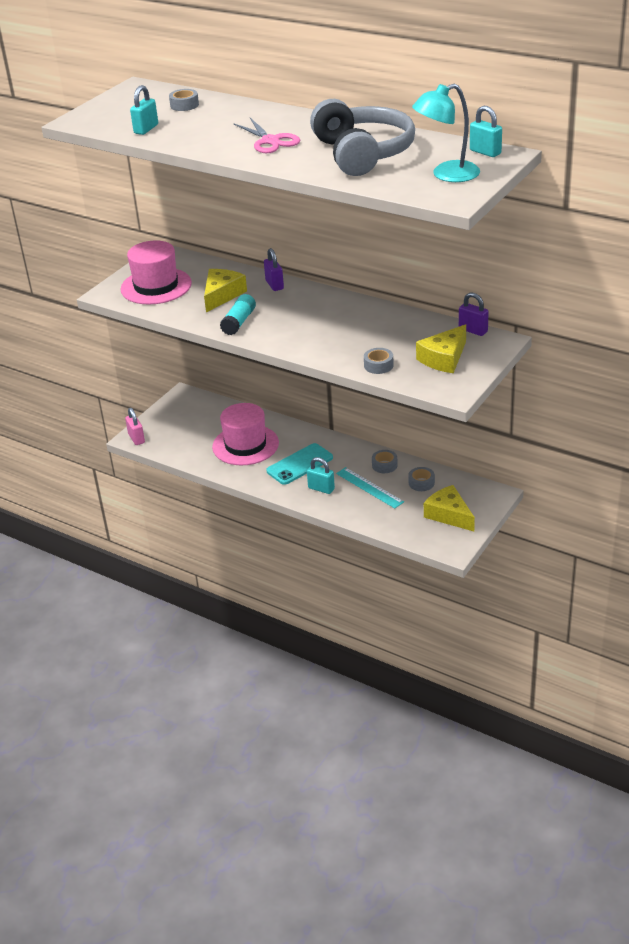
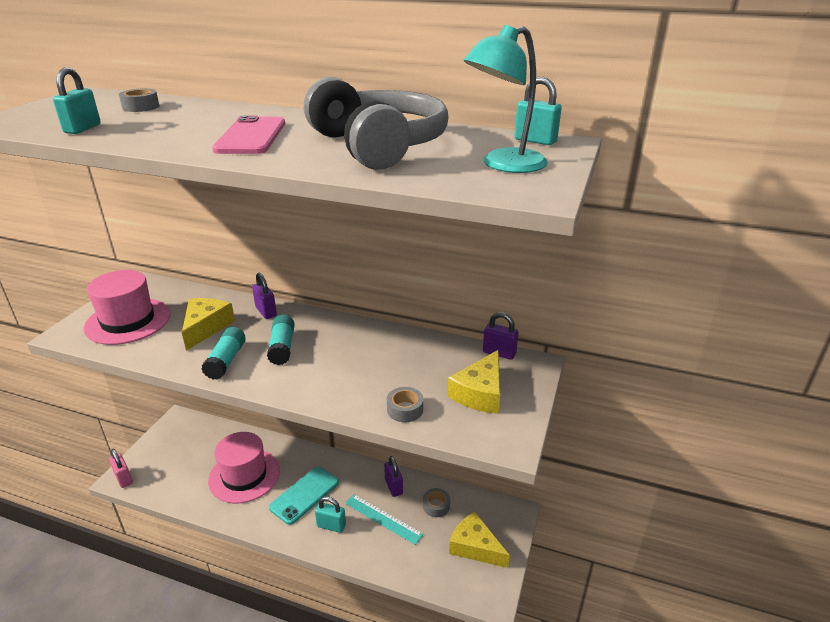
camera: 15 degrees left, 5 degrees down
pink scissors [233,118,300,153] -> pink phone [212,115,285,154]
grey tape [372,450,398,473] -> purple padlock [384,456,403,497]
none -> turquoise glue stick [267,315,295,365]

